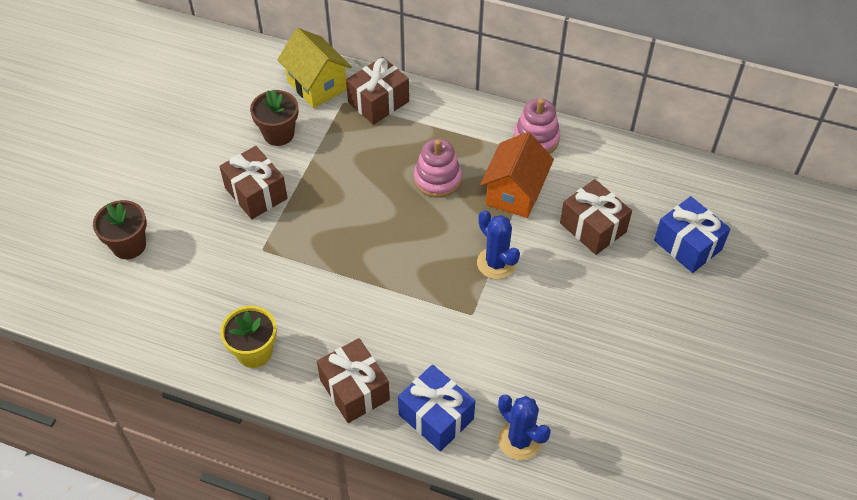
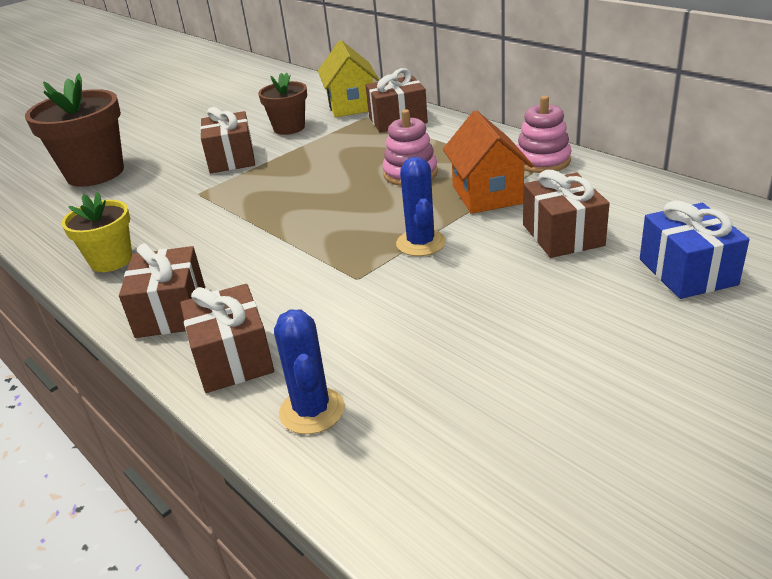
camera: 30 degrees right, 20 degrees down
brown flower pot [93,200,147,259] -> brown flower pot [25,73,124,187], size x1.68
blue gift [398,365,475,451] -> brown gift [180,284,274,393]
orange house [480,132,554,218] -> orange house turned 60 degrees counterclockwise [443,110,534,214]

